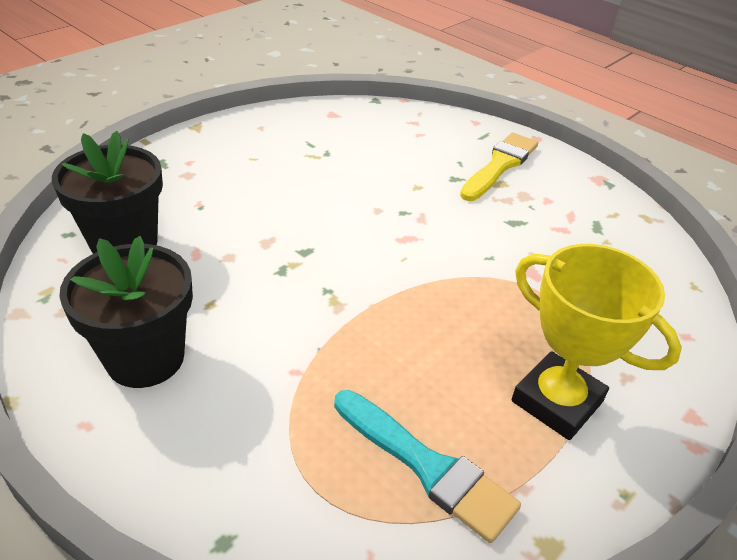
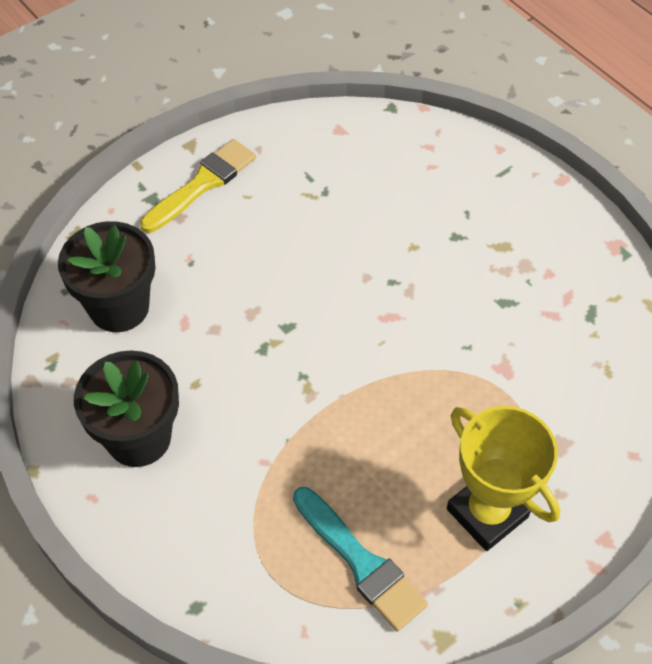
camera: 10 degrees right, 15 degrees up
yellow brush [460,133,538,201] -> yellow brush moved to [140,139,256,233]

